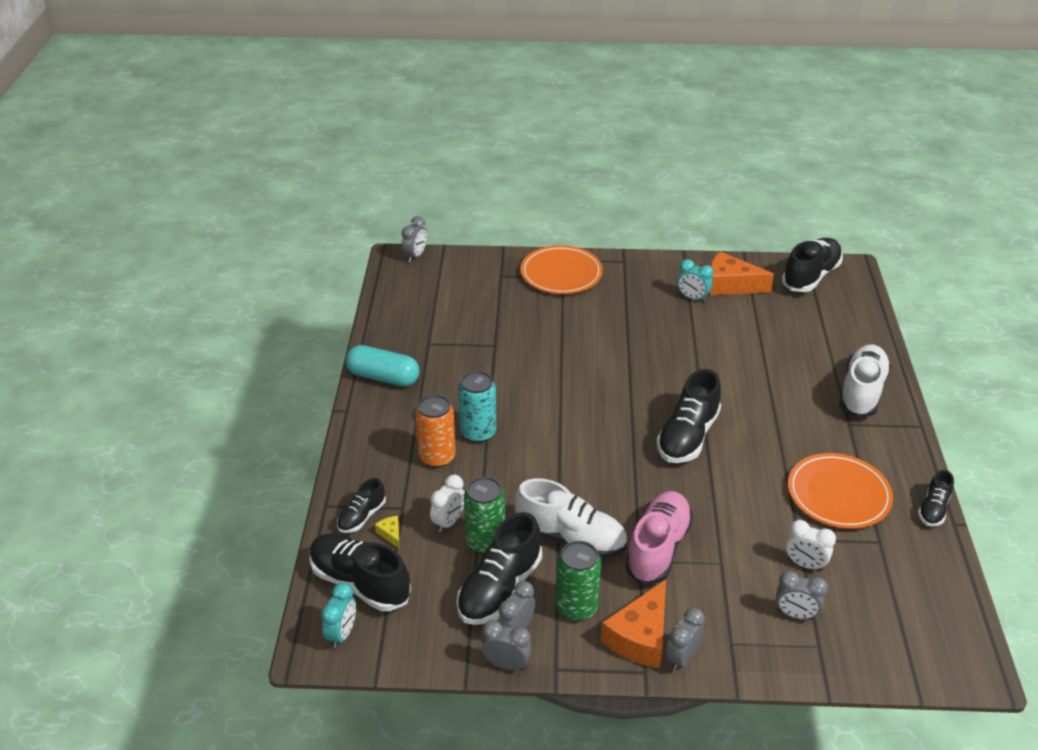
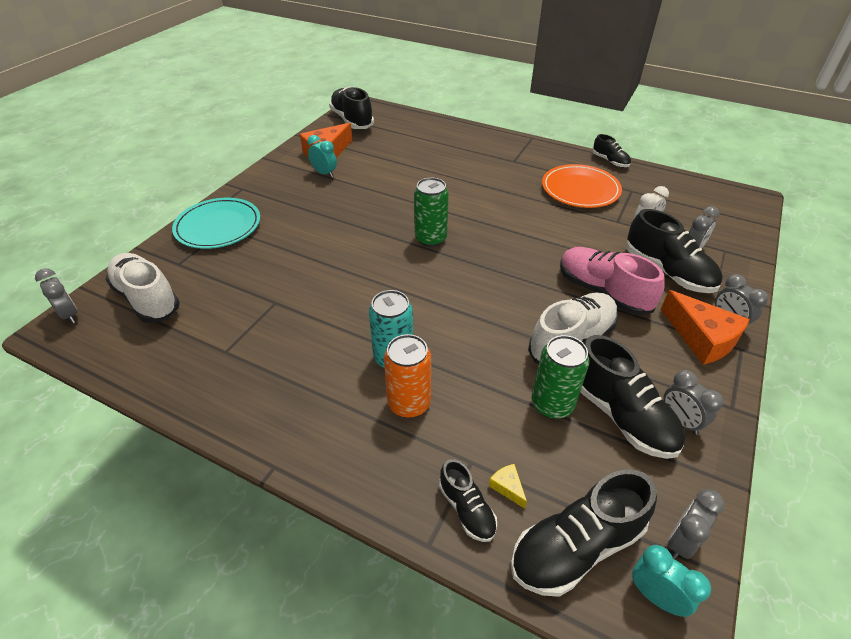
camera: 65 degrees left, 5 degrees up
turquoise capsule [346,345,420,387] -> none
yellow cheese [375,516,399,548] -> yellow cheese turned 60 degrees clockwise [489,464,527,509]
white clock [430,475,465,533] -> none
grey clock [482,620,532,670] -> grey clock moved to [668,489,725,559]
orange plate [520,245,603,294] -> turquoise plate [172,198,260,249]
green can [556,541,601,621] -> green can moved to [414,178,449,247]
black shoe [656,369,721,463] -> black shoe moved to [626,209,723,293]
turquoise clock [677,259,713,303] -> turquoise clock turned 105 degrees counterclockwise [307,135,337,178]
white shoe [839,344,891,417] -> white shoe moved to [105,253,180,323]

